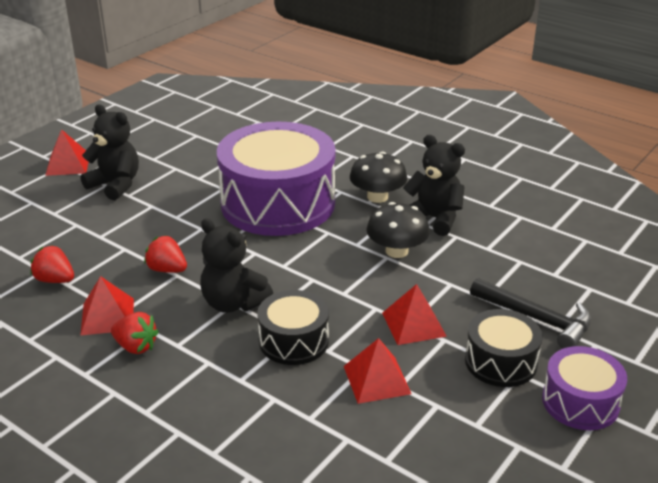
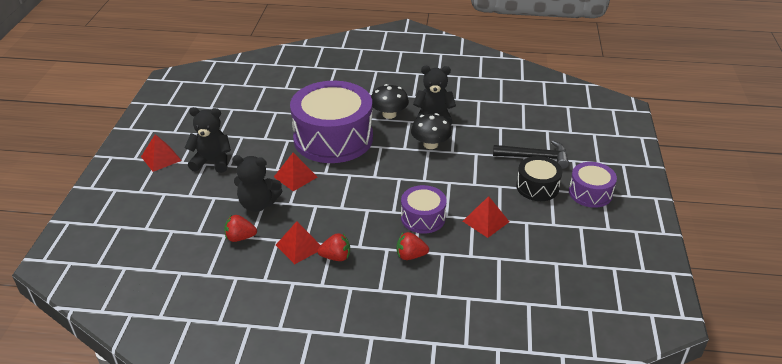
camera: 30 degrees left, 5 degrees up
red strawberry [144,235,187,273] -> red strawberry moved to [396,232,429,260]
black teddy bear [200,218,273,313] -> black teddy bear moved to [232,155,282,212]
black drum [257,290,329,365] -> purple drum [401,185,447,234]
red pyramid [382,284,447,345] -> red pyramid moved to [274,153,317,191]

